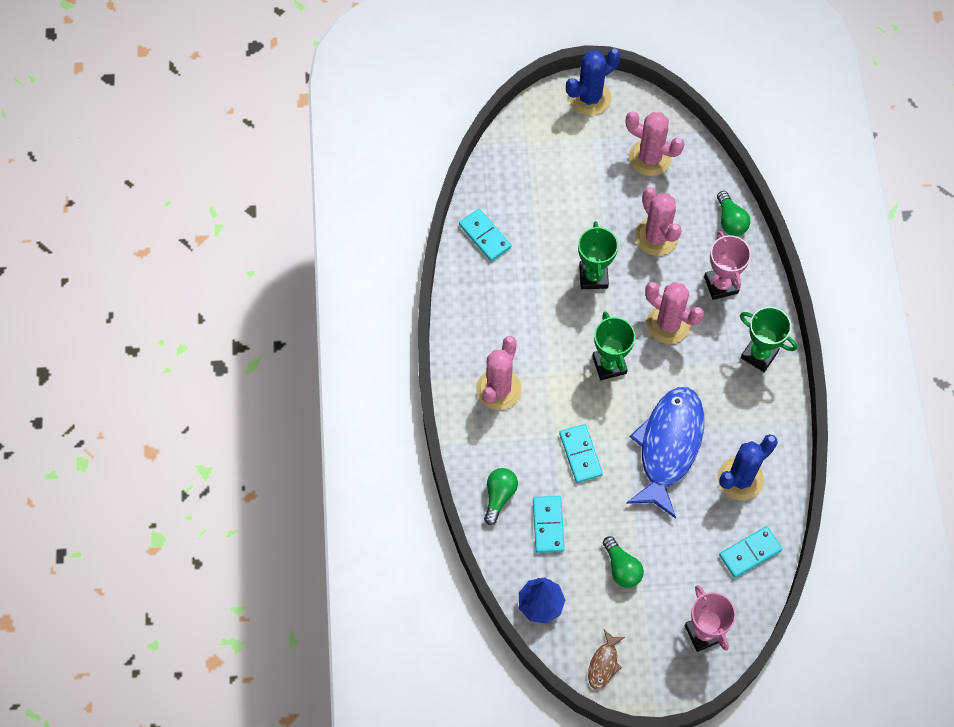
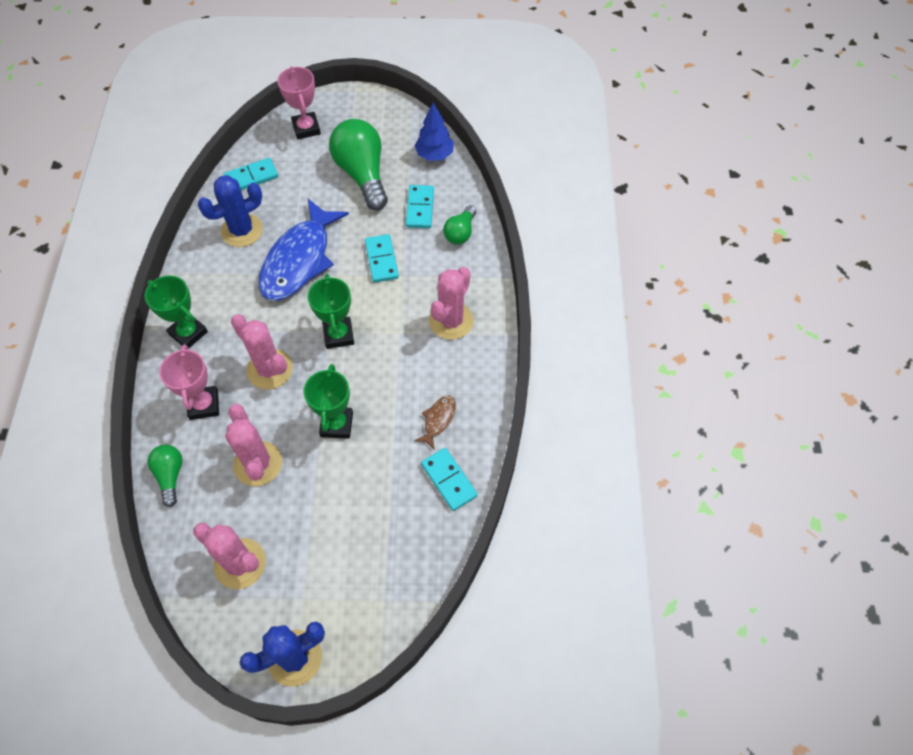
camera: 175 degrees left, 5 degrees down
brown fish [588,630,625,690] -> brown fish moved to [414,395,456,450]
green light bulb [603,536,644,588] -> green light bulb [329,119,388,210], size x1.91

